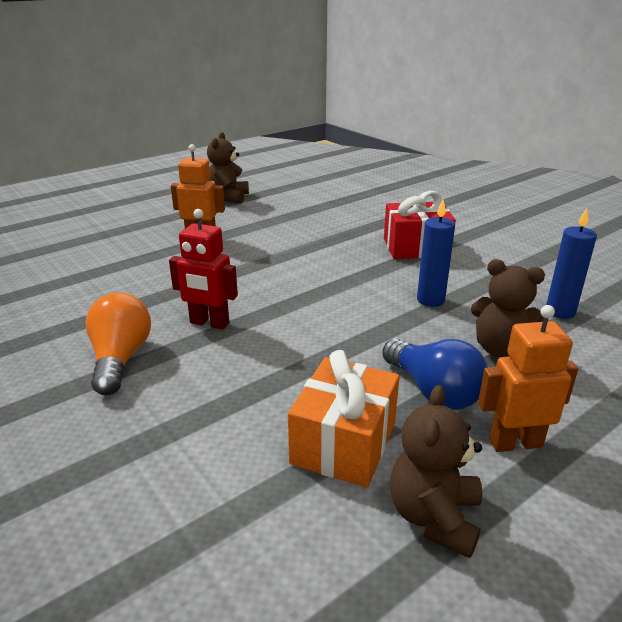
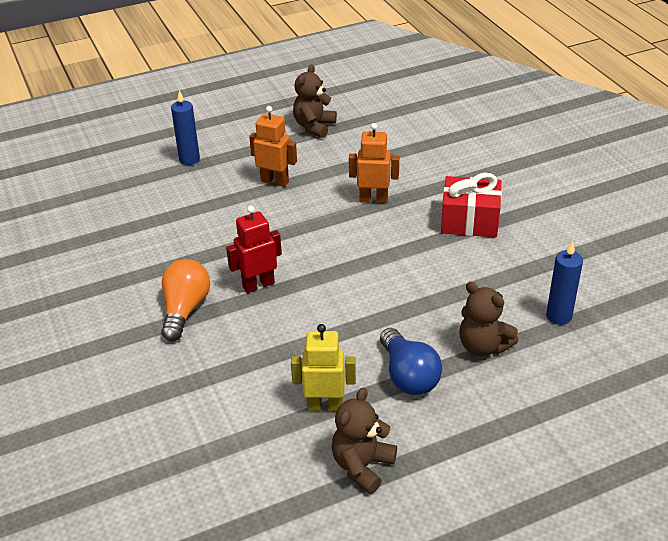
camera: 15 degrees right, 10 degrees up
red robot [169,209,238,330] -> red robot turned 120 degrees clockwise [226,206,282,293]
orange gift [288,350,400,487] -> yellow robot [291,324,356,411]
blue candle [417,199,455,307] -> blue candle moved to [171,90,200,165]
orange robot [478,305,578,452] -> orange robot moved to [349,123,399,203]

